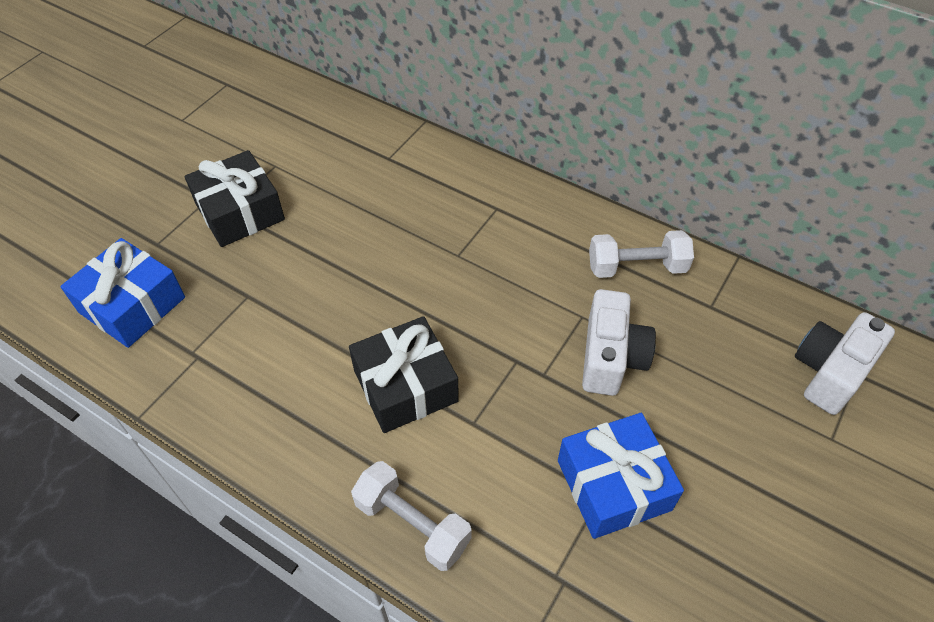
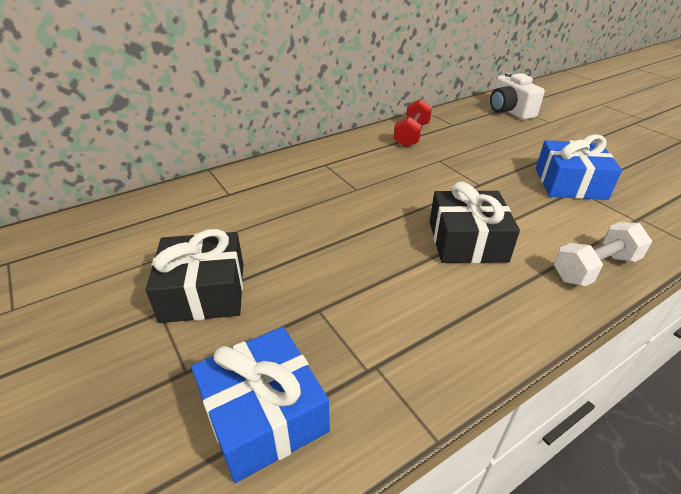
camera: 65 degrees left, 15 degrees down
white camera [582,289,656,396] -> none
white dumbbell [589,230,694,278] -> red dumbbell [393,99,432,147]

